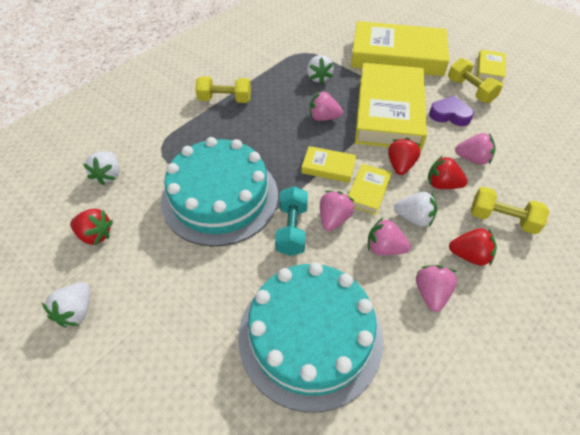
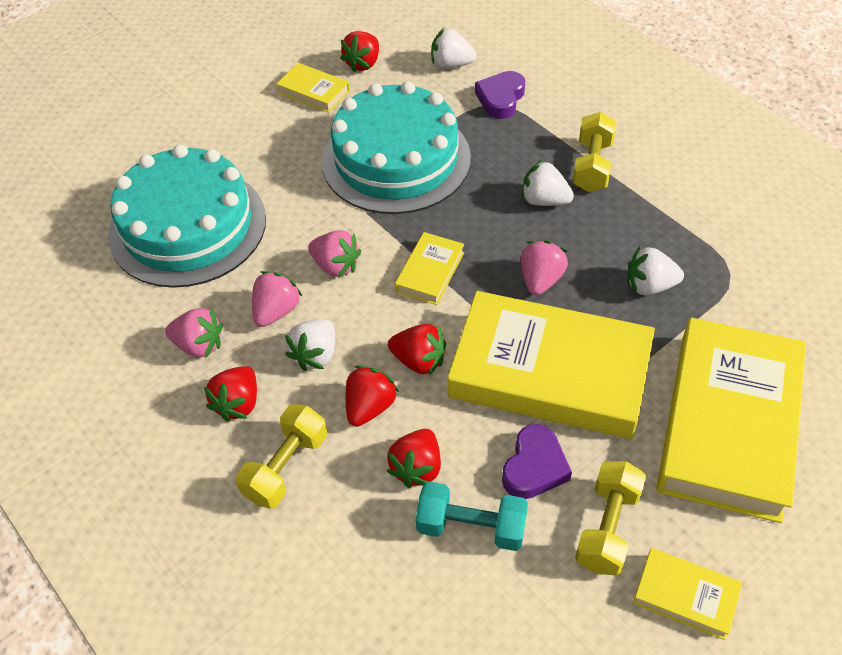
camera: 100 degrees right, 0 degrees up
white strawberry [42,282,90,327] -> white strawberry moved to [522,160,574,206]
turquoise dumbbell [275,186,308,256] -> turquoise dumbbell moved to [416,482,528,551]
yellow book [348,164,392,215] -> yellow book moved to [276,63,350,113]
yellow dumbbell [448,58,503,103] -> yellow dumbbell turned 45 degrees counterclockwise [575,461,646,576]
pink strawberry [455,133,496,165] -> red strawberry [387,429,441,488]
none -> purple heart [475,71,525,119]

